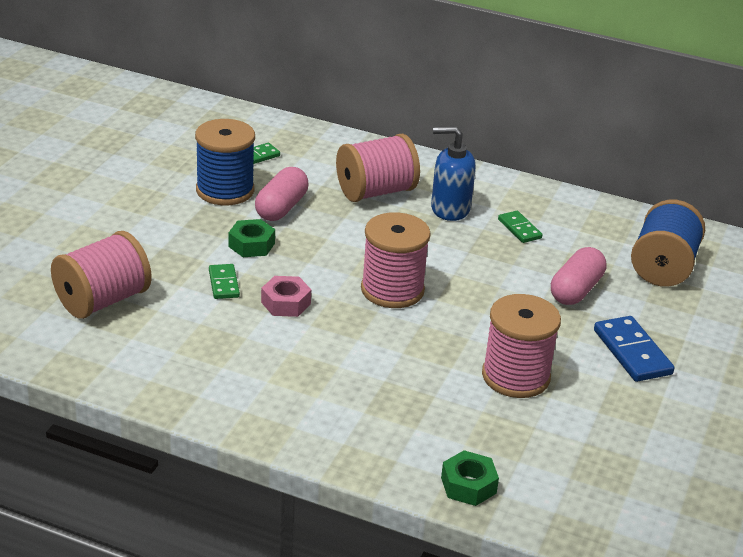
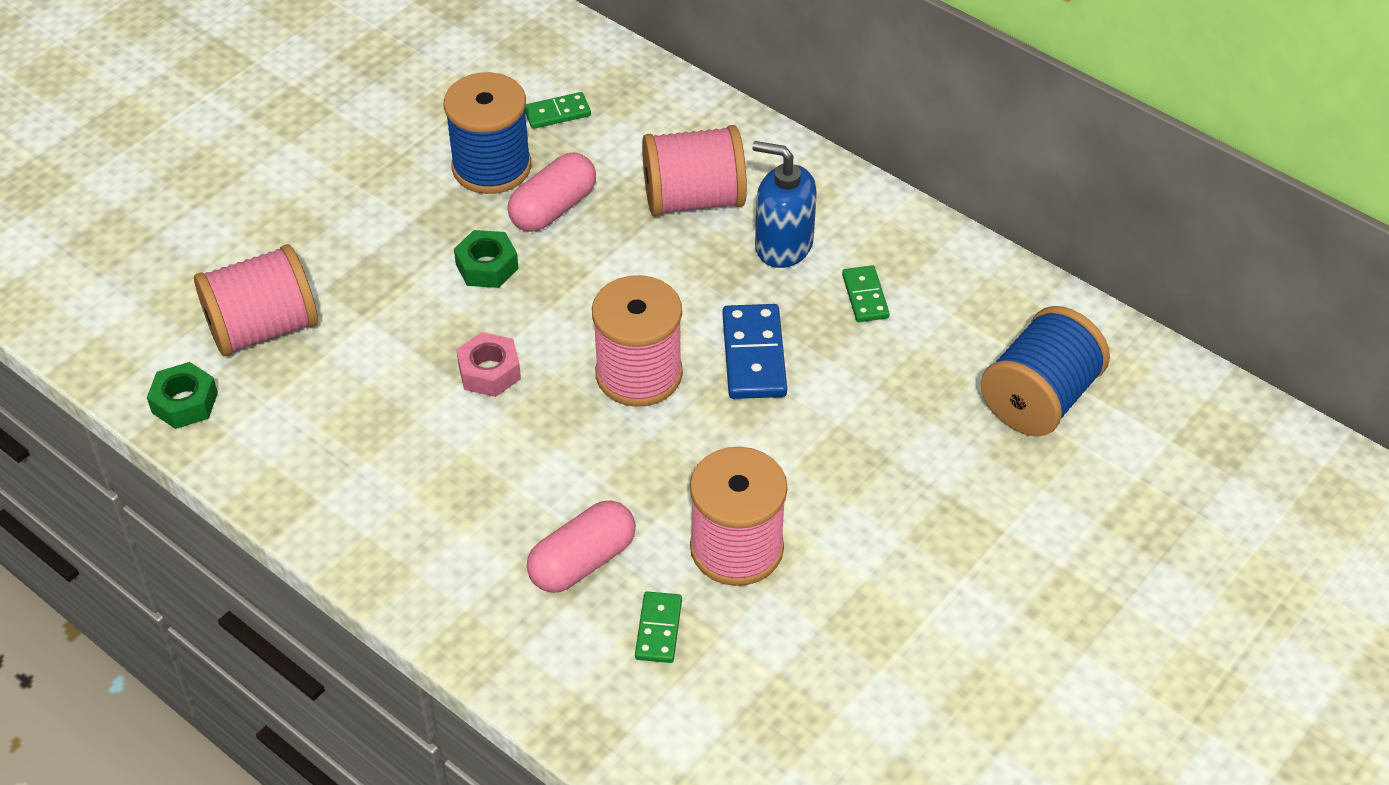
camera: 20 degrees right, 15 degrees up
green domino [209,264,240,299] -> green domino moved to [635,591,682,663]
green nut [441,450,499,506] -> green nut moved to [147,362,218,429]
pink capsule [551,247,606,305] -> pink capsule moved to [527,501,636,593]
blue domino [594,316,674,382] -> blue domino moved to [722,304,787,399]

